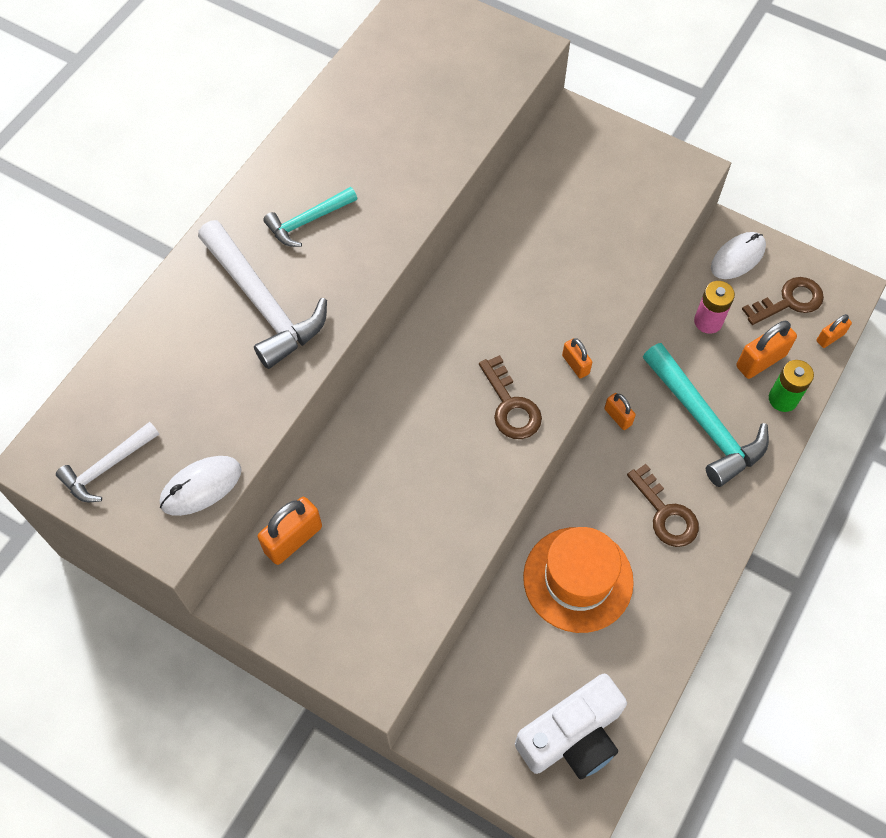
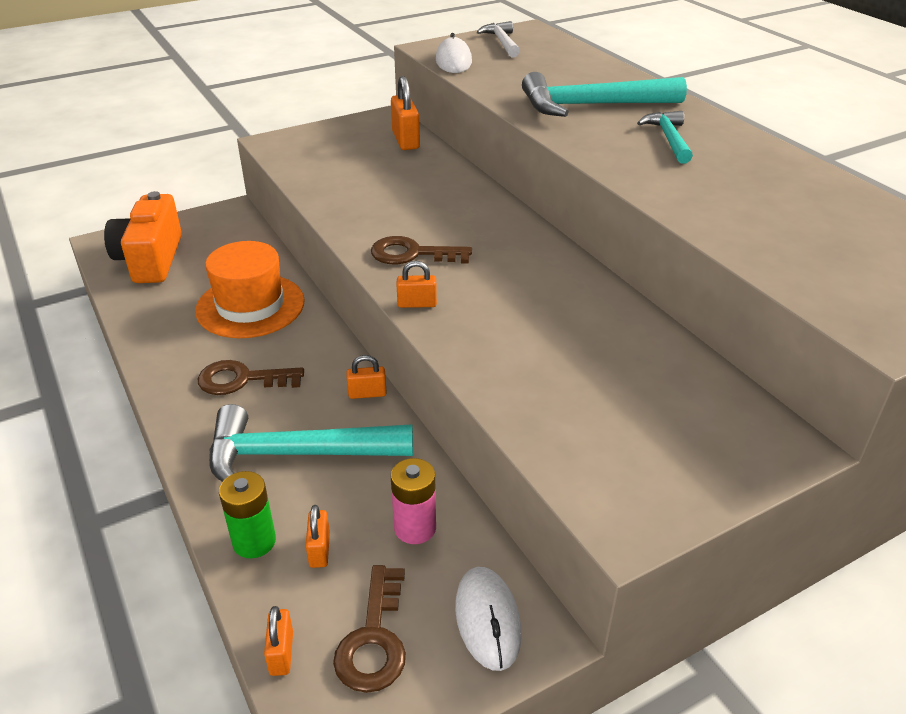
camera: 120 degrees right, 25 degrees down
white hammer [198,220,327,369] -> turquoise hammer [522,72,687,117]
white camera [515,674,627,780] -> orange camera [104,191,182,283]
orange padlock [736,321,797,379] -> orange padlock [305,505,330,568], size x0.58

